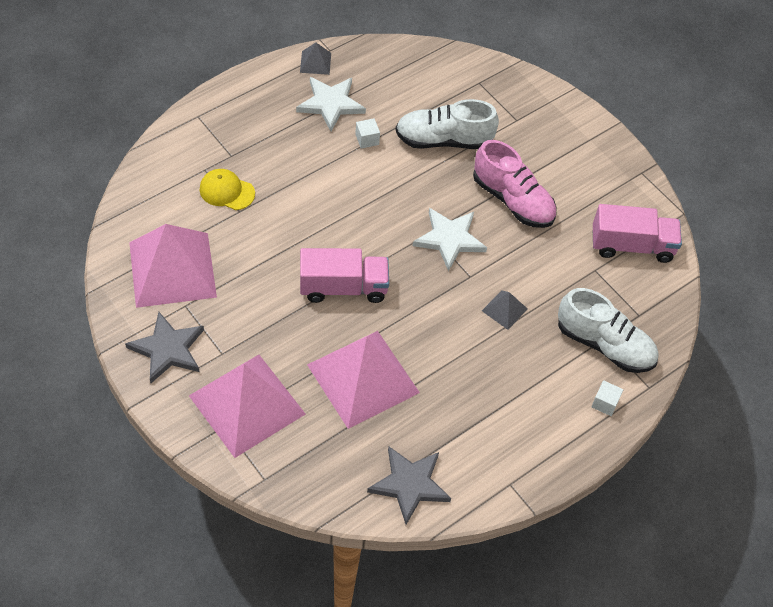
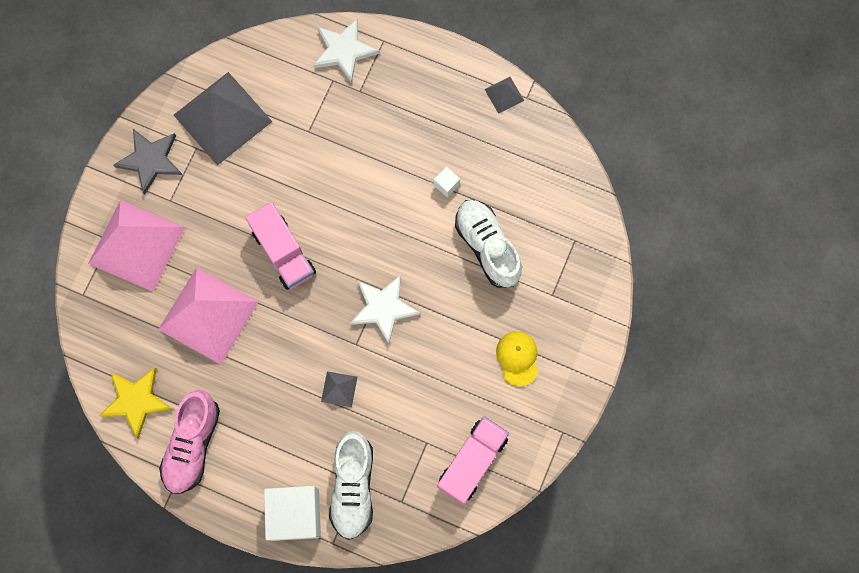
camera: 65 degrees right, 20 degrees up
pink pyramid [129,224,217,308] -> grey pyramid [174,72,273,166]
yellow cap [200,169,255,210] -> yellow cap moved to [496,332,538,386]
white star [296,77,366,131] -> white star moved to [313,19,379,83]
grey star [367,446,451,524] -> yellow star [99,368,172,439]
pink shoe [473,140,557,228] -> pink shoe moved to [159,390,220,494]
white cube [591,380,623,416] -> white cube [264,486,321,541], size x2.42
pink truck [593,204,682,263] -> pink truck turned 120 degrees counterclockwise [437,416,509,505]

